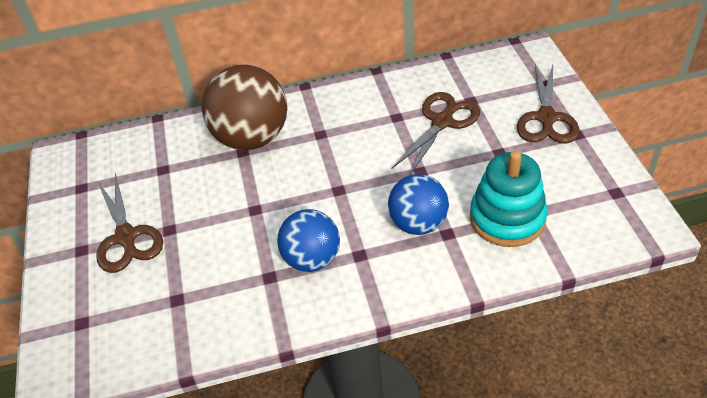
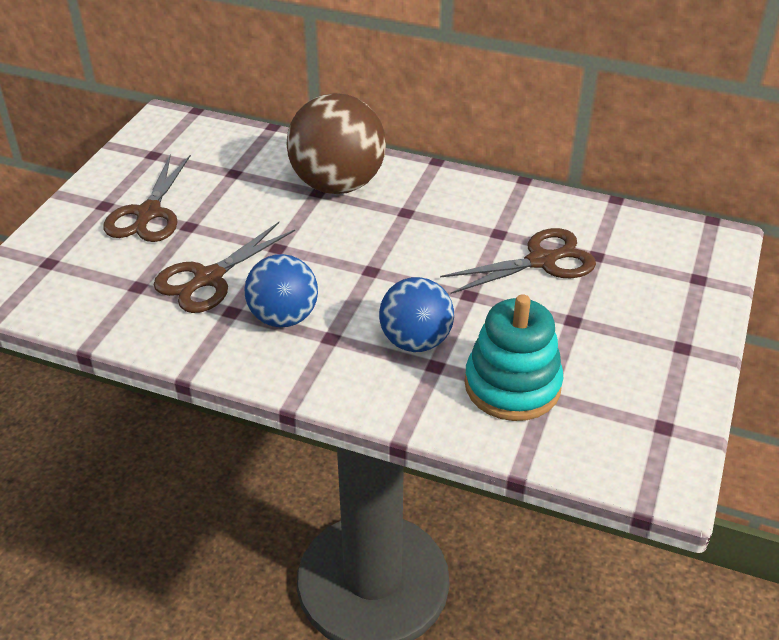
camera: 30 degrees right, 5 degrees down
brown scissors [517,64,579,144] -> brown scissors moved to [154,222,295,313]

